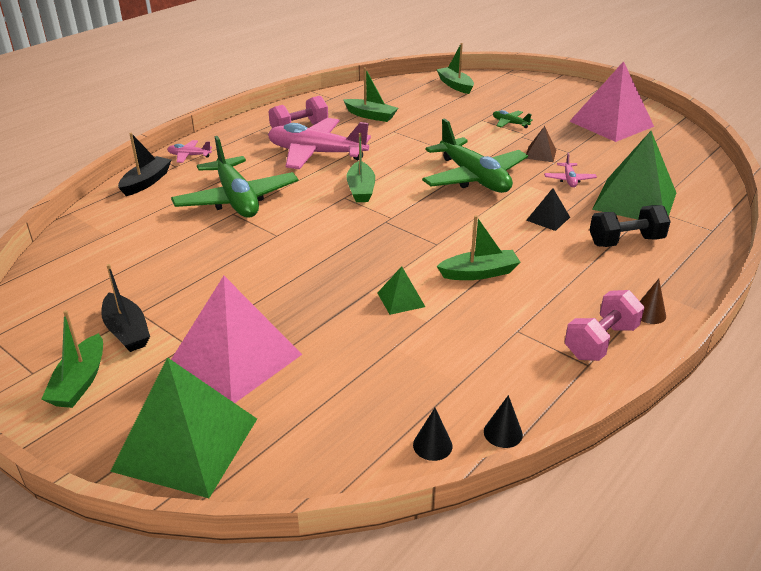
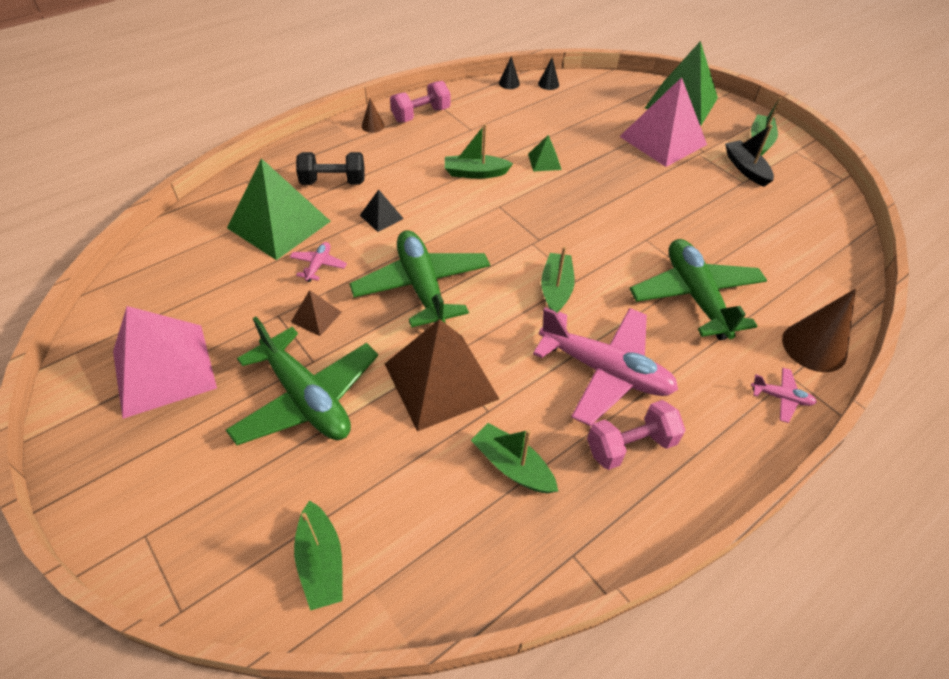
camera: 170 degrees left, 15 degrees up
black boat [118,133,172,196] -> brown cone [782,289,856,372]
green plane [493,110,533,128] -> green plane [226,317,378,445], size x2.35
none -> brown pyramid [385,319,499,431]

